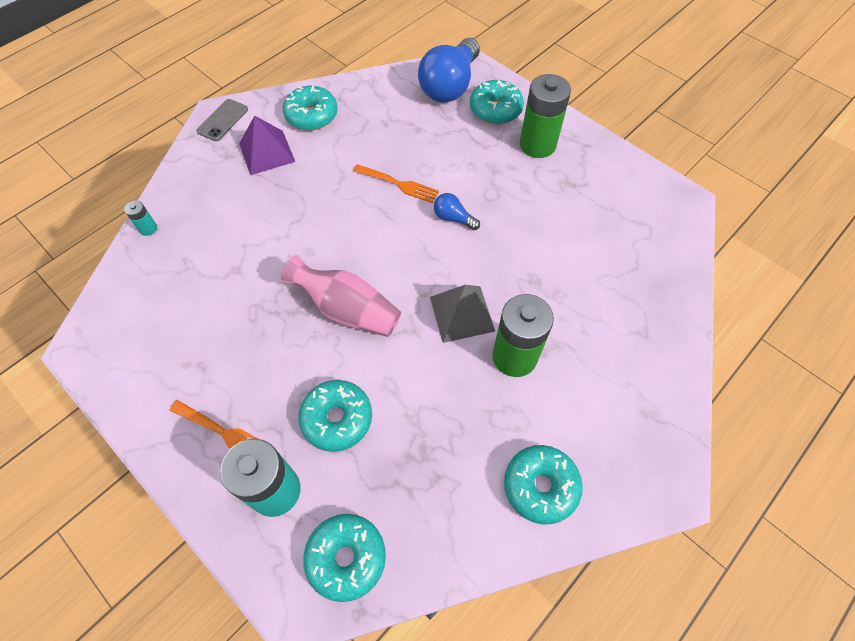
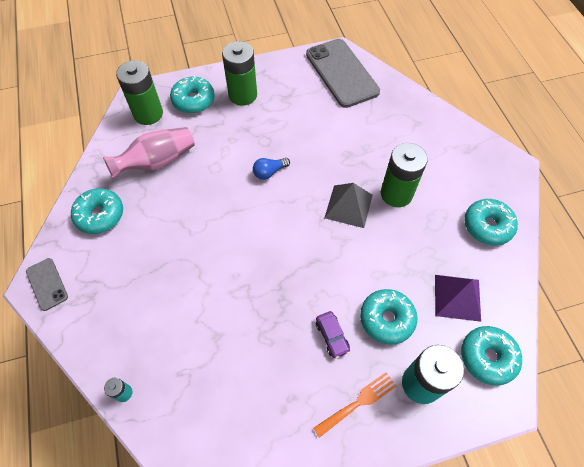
camera: 60 degrees left, 0 degrees up
purple pyramid [239,115,295,175] -> purple pyramid moved to [435,275,481,322]
pink vase [281,255,401,337] -> pink vase moved to [103,127,195,179]
orange fork [353,164,439,203] -> none
blue light bulb [418,38,480,102] -> green battery [116,60,163,125]
none -> grey phone [306,39,380,108]
none -> purple car [316,311,350,358]

